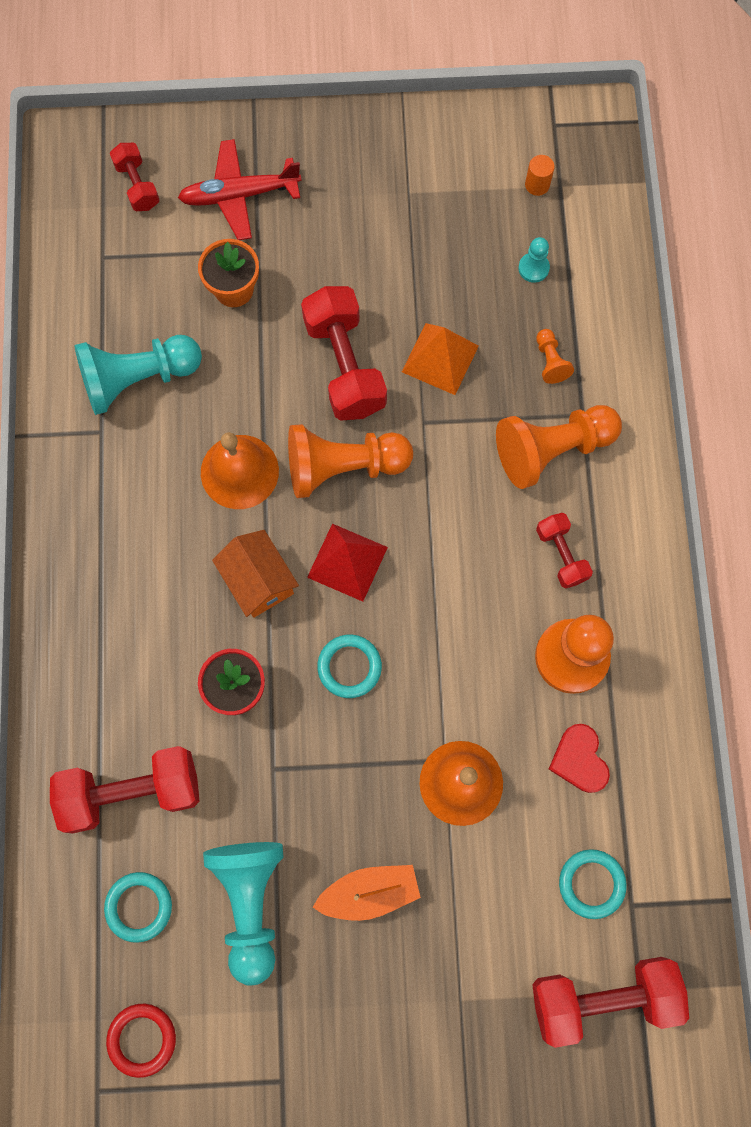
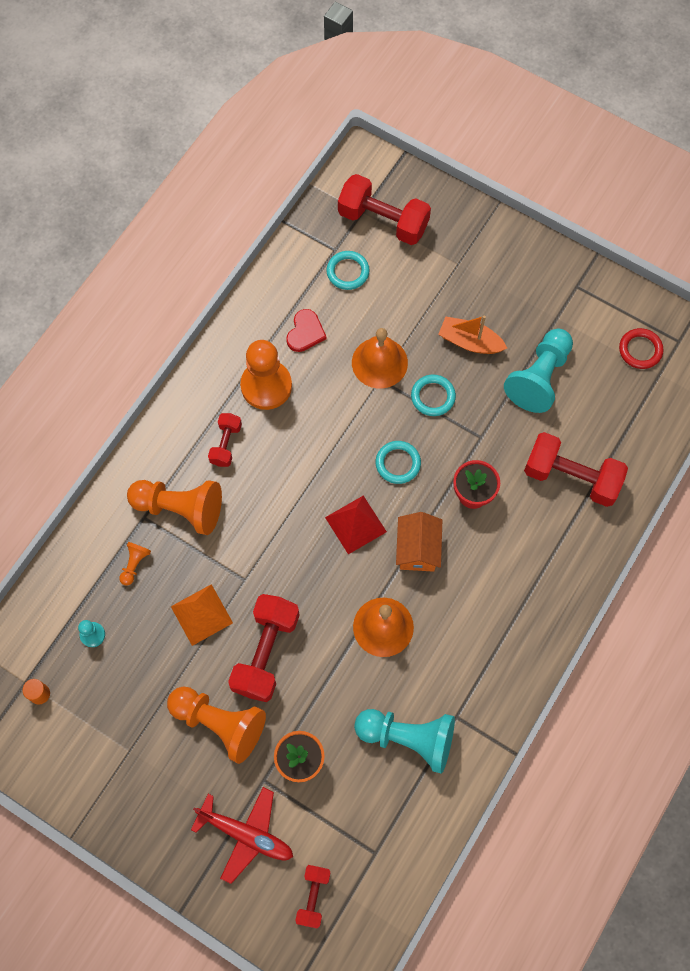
camera: 145 degrees left, 5 degrees down
turquoise ring [104,872,172,943] -> turquoise ring moved to [411,375,456,416]
orange pawn [288,424,413,498] -> orange pawn moved to [167,686,266,764]

